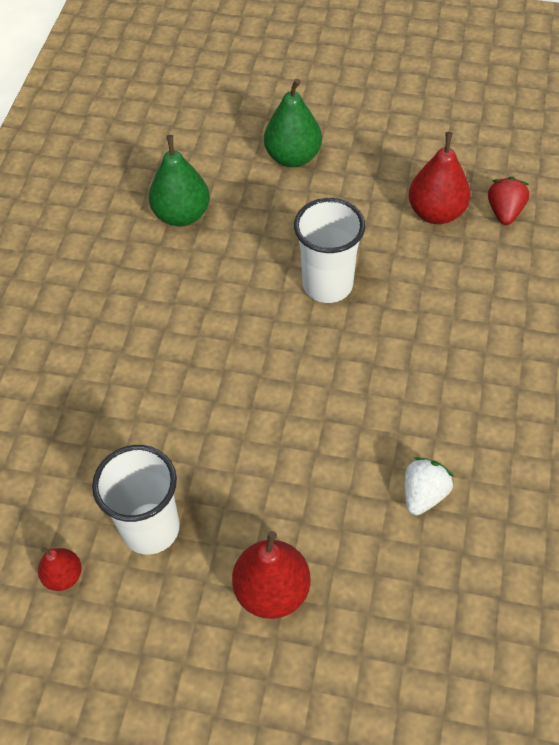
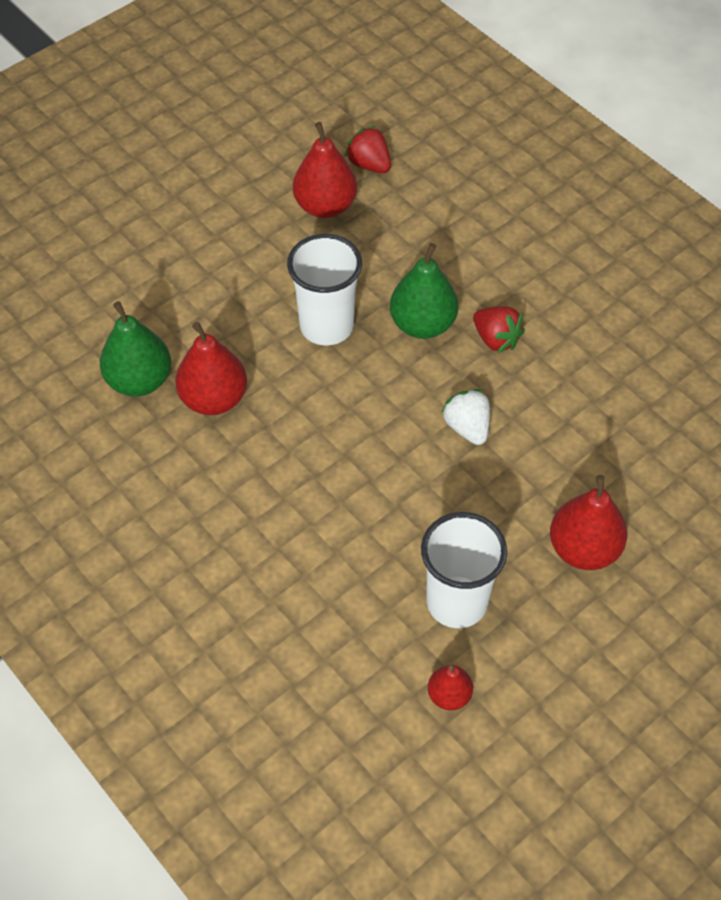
camera: 55 degrees left, 0 degrees up
green pear [264,79,322,167] -> green pear moved to [390,243,458,339]
white strawberry [405,457,454,515] -> white strawberry moved to [442,389,490,445]
none -> red pear [175,322,247,415]
none -> red strawberry [473,306,525,353]

